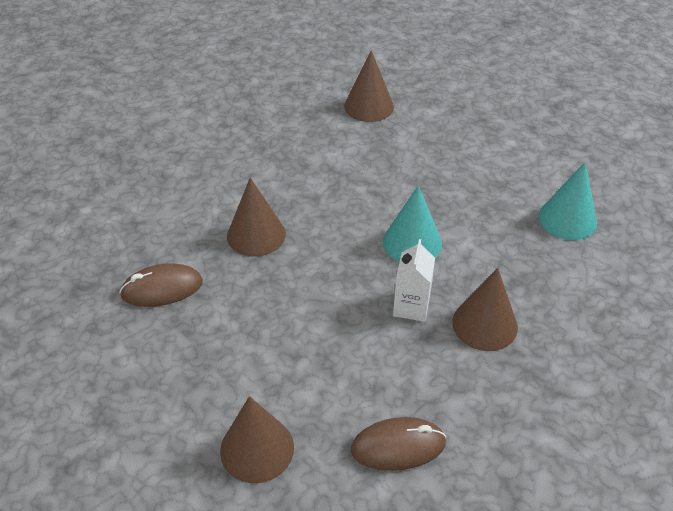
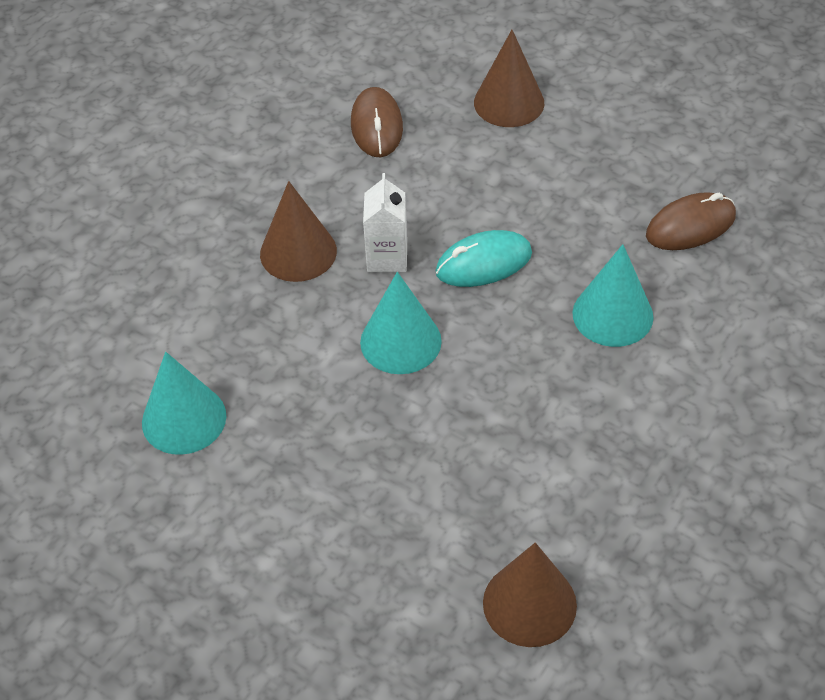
camera: 170 degrees right, 5 degrees up
brown cone [227,178,286,257] -> turquoise cone [572,244,654,347]
brown mouse [351,417,446,471] -> brown mouse turned 75 degrees counterclockwise [351,87,403,157]
none -> turquoise mouse [435,230,532,287]

